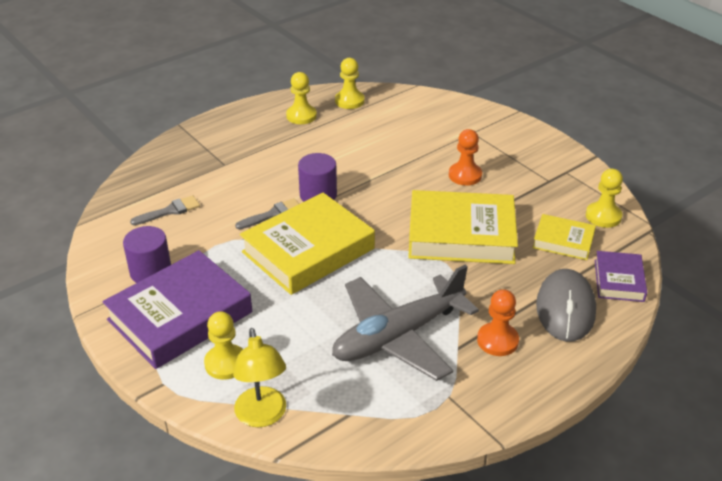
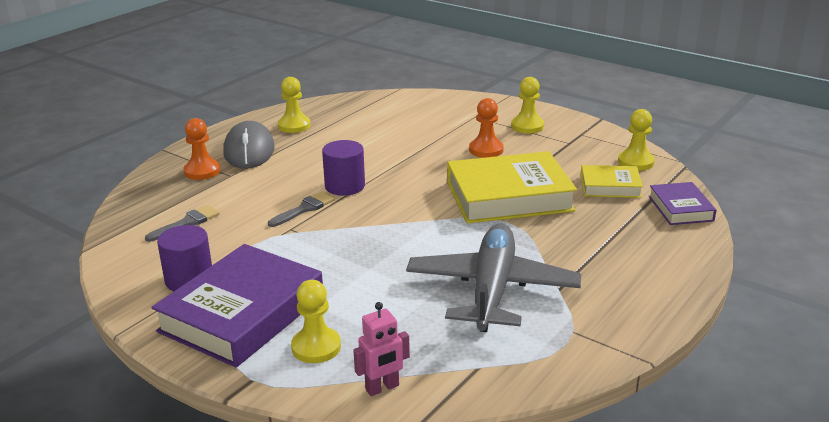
camera: 15 degrees left, 10 degrees down
yellow lamp [233,328,286,427] -> pink robot [353,302,410,396]
yellow book [240,192,375,295] -> none
grey plane [332,265,479,381] -> grey plane turned 150 degrees clockwise [406,223,581,332]
yellow pawn [335,58,365,109] -> yellow pawn moved to [511,77,544,134]
orange pawn [477,289,519,356] -> orange pawn moved to [183,118,220,180]
grey mouse [536,269,596,342] -> grey mouse moved to [223,121,275,169]

